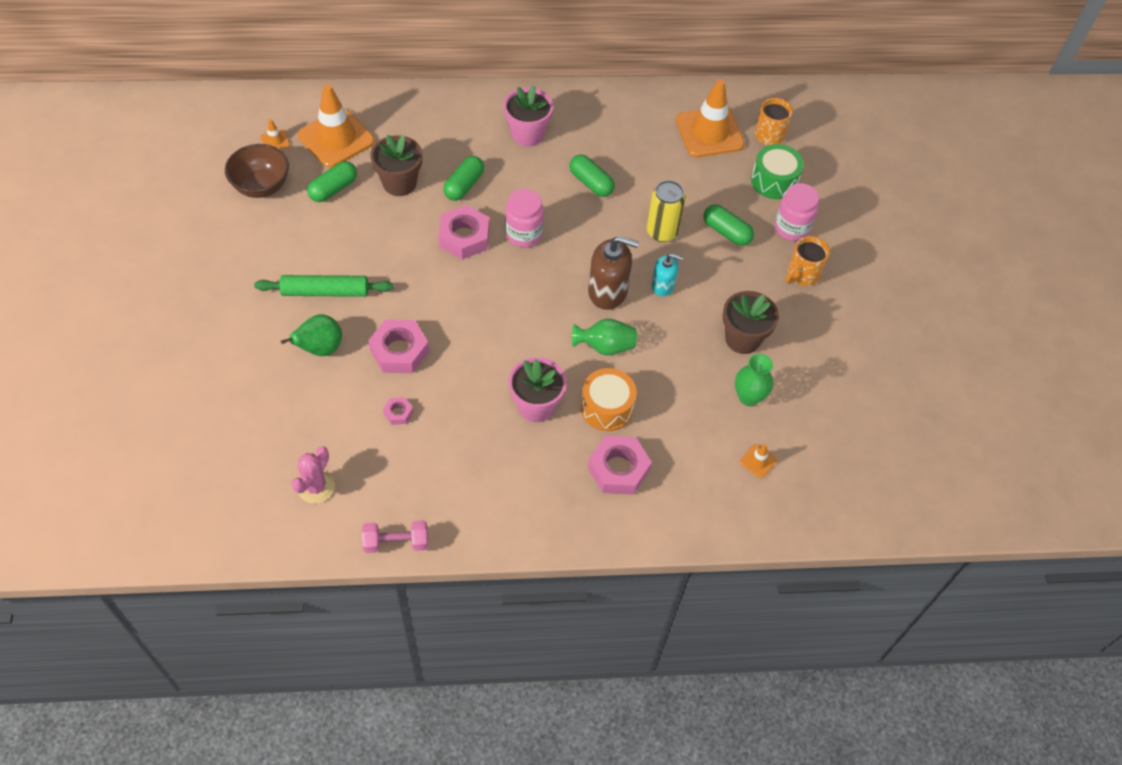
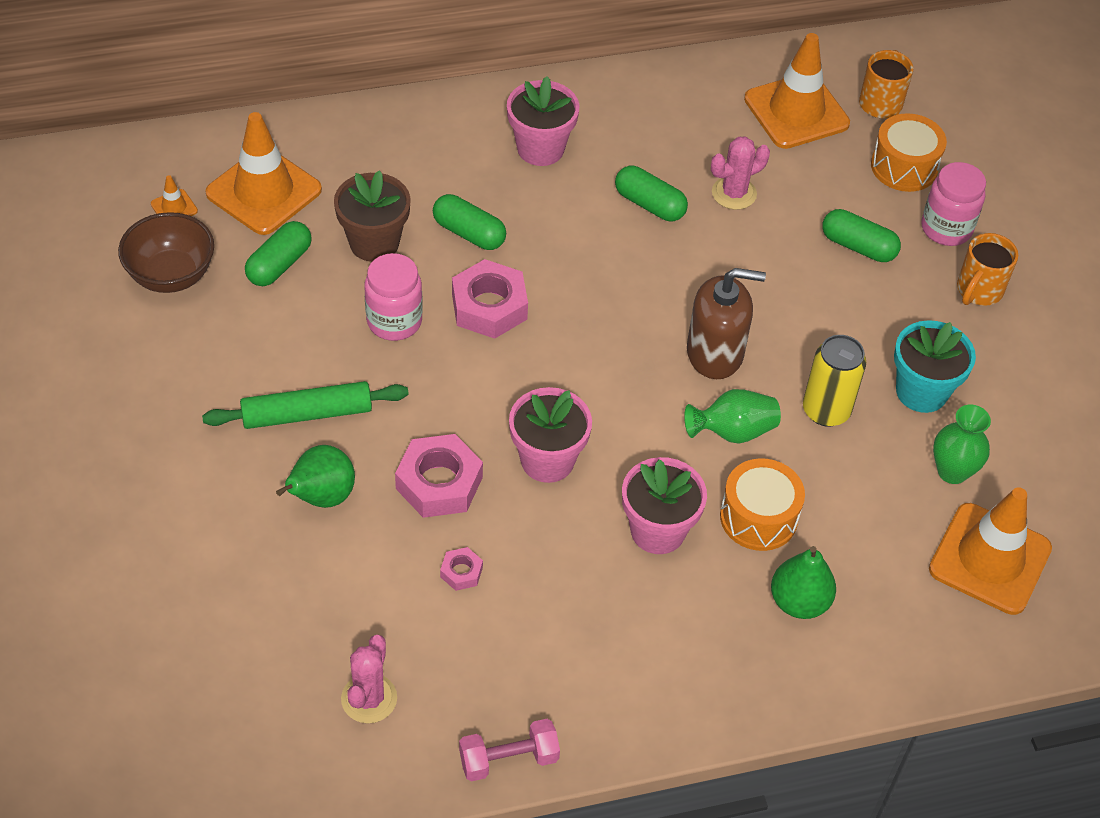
camera: 10 degrees left, 5 degrees down
green capsule [443,156,484,201] -> green capsule turned 75 degrees counterclockwise [433,194,506,250]
pink jar [505,189,544,248] -> pink jar moved to [364,253,423,341]
pink nut [588,436,652,495] -> green pear [771,546,836,619]
yellow can [647,180,685,242] -> yellow can moved to [803,335,866,427]
turquoise soap dispenser [652,253,683,296] -> none
brown flower pot [723,291,779,354] -> turquoise flower pot [894,320,976,413]
orange traffic cone [740,444,777,478] -> orange traffic cone [929,487,1052,615], size x2.40
green drum [751,144,804,199] -> orange drum [871,113,947,192]
none -> pink flower pot [509,387,592,483]
none -> pink cactus [711,136,770,210]

